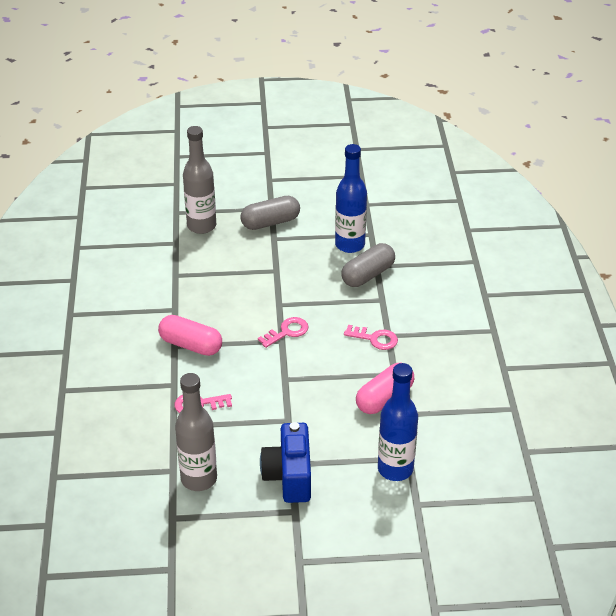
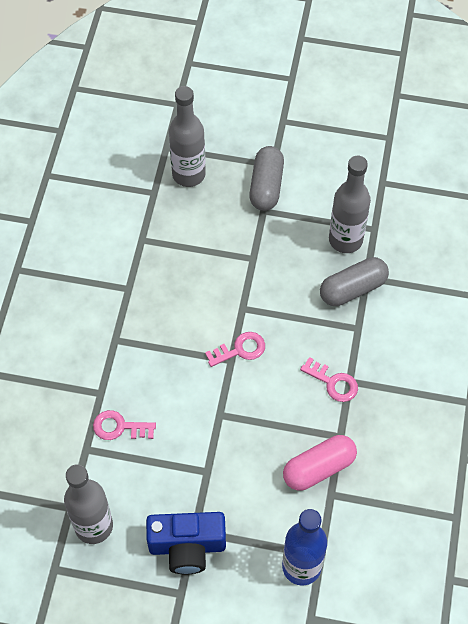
camera: 15 degrees right, 20 degrees up
pink capsule [158,315,222,356] -> none
grey capsule [240,196,300,230] -> grey capsule turned 75 degrees counterclockwise [249,146,284,211]
blue camera [260,422,311,503] -> blue camera turned 105 degrees counterclockwise [146,512,226,574]
blue bottle [335,144,367,253] -> grey bottle [329,156,371,253]

